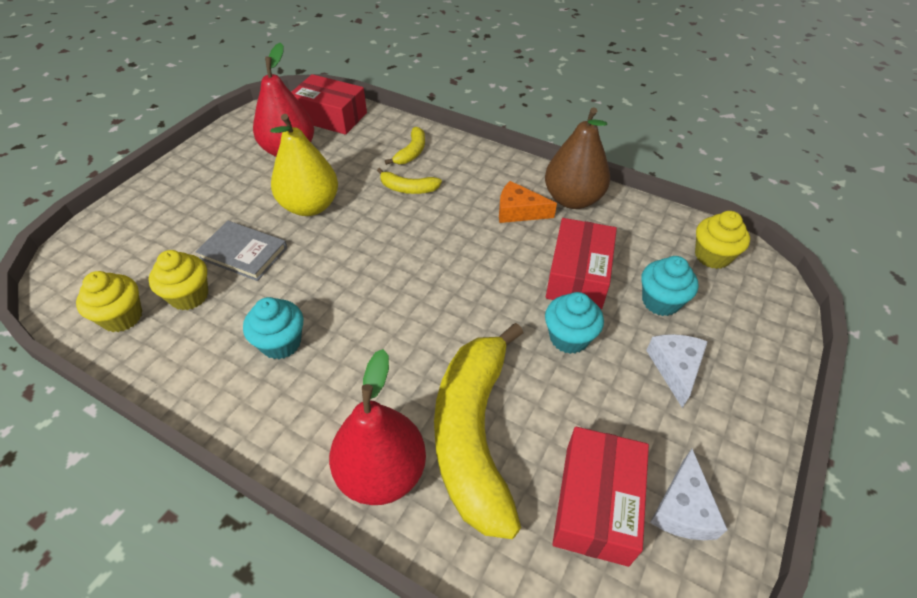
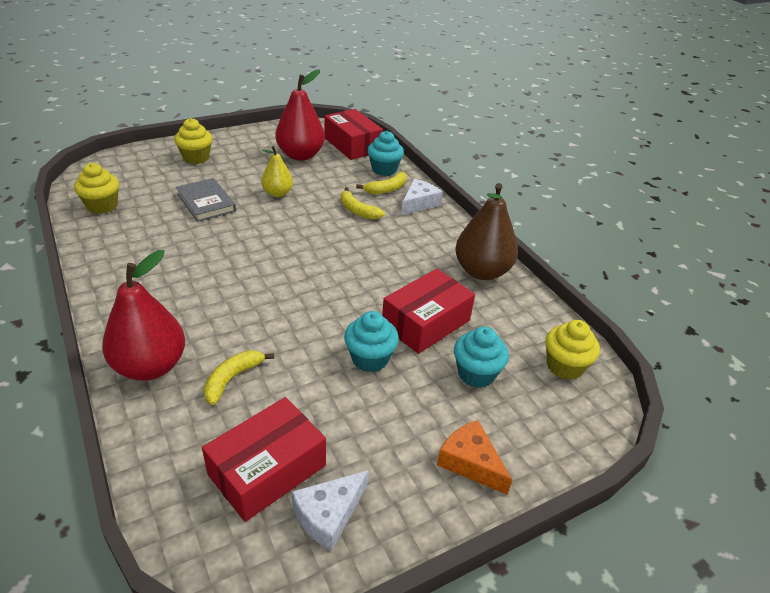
camera: 30 degrees right, 10 degrees down
yellow cupcake [149,250,208,310] -> yellow cupcake moved to [174,118,213,164]
turquoise cupcake [243,297,303,359] -> turquoise cupcake moved to [367,131,404,176]
yellow pear [270,114,338,216] -> yellow pear [261,146,293,197], size x0.58
yellow banana [434,323,523,539] -> yellow banana [204,350,274,405], size x0.43
orange cheese [499,181,557,223] -> orange cheese moved to [437,420,512,495]
white cheese [646,334,708,408] -> white cheese moved to [401,179,443,216]

